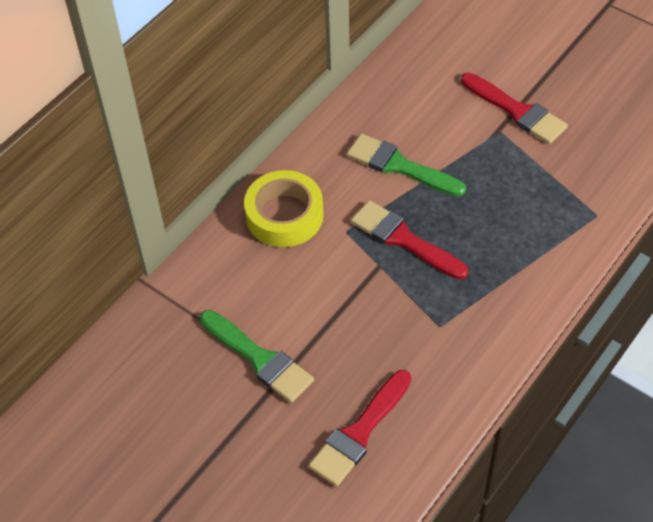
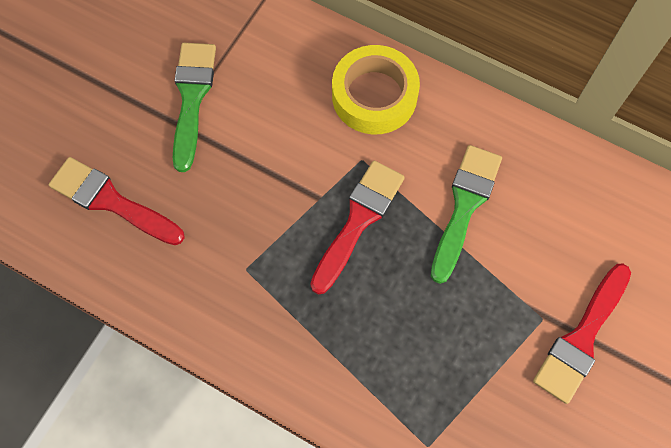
camera: 80 degrees right, 15 degrees up
green brush [200,310,314,403] -> green brush turned 150 degrees clockwise [173,43,216,172]

